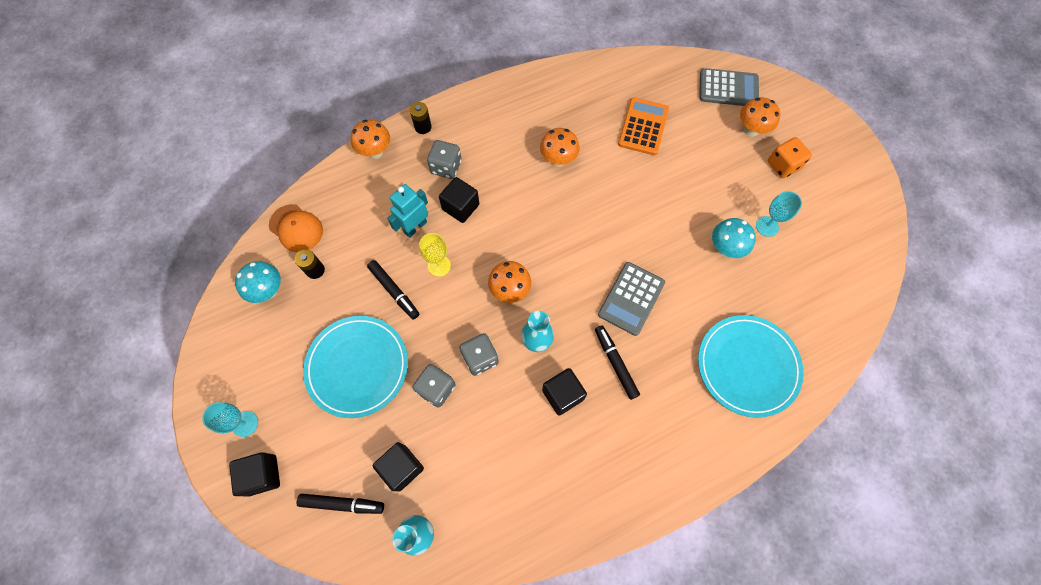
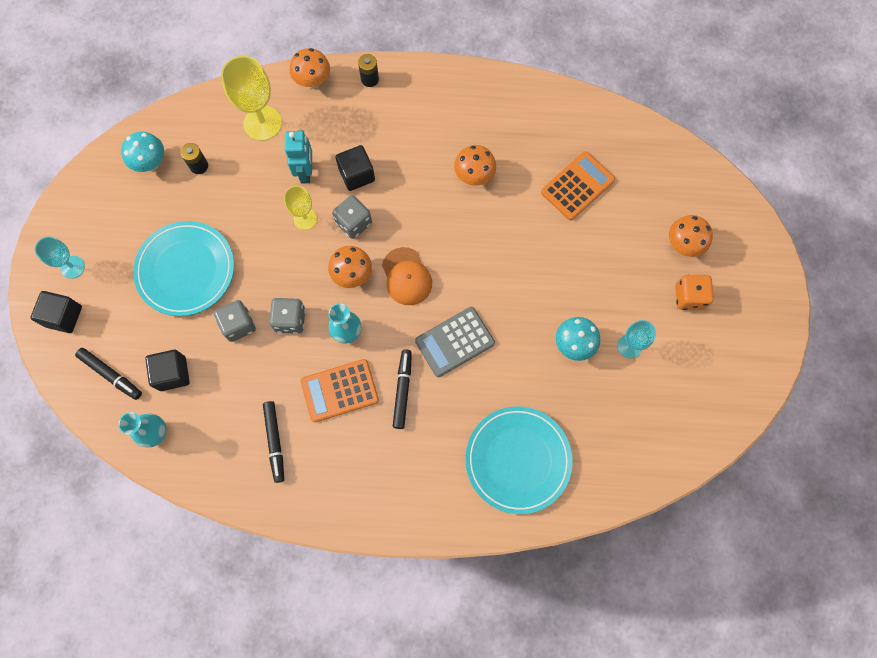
camera: 30 degrees right, 5 degrees up
orange cap [269,204,323,252] -> orange cap moved to [382,247,432,305]
black marker [367,260,419,319] -> black marker moved to [263,401,284,483]
turquoise robot [387,184,428,238] -> turquoise robot turned 105 degrees clockwise [285,130,312,184]
grey dice [427,140,461,179] -> grey dice moved to [332,195,372,239]
black cube [542,368,587,416] -> orange calculator [300,359,379,422]
grey calculator [699,68,759,106] -> none
none -> yellow goblet [221,56,282,141]

